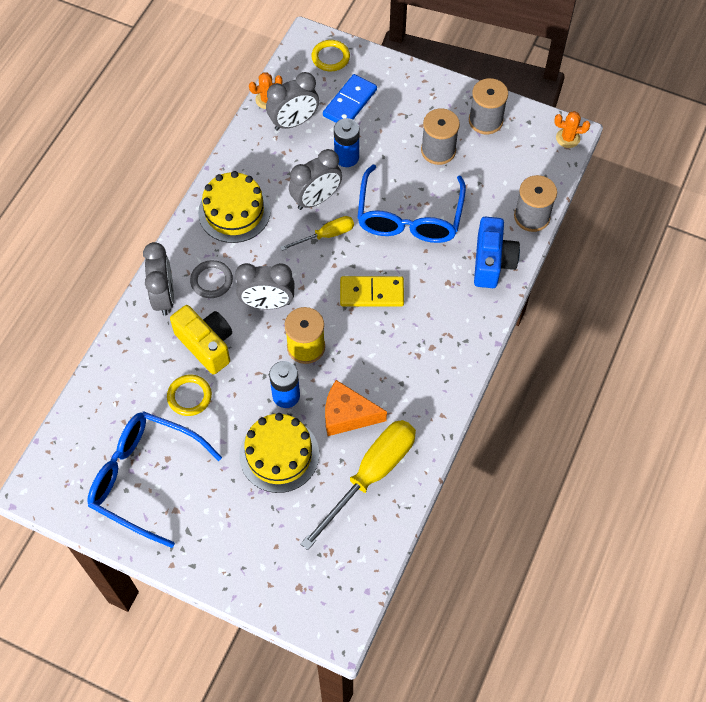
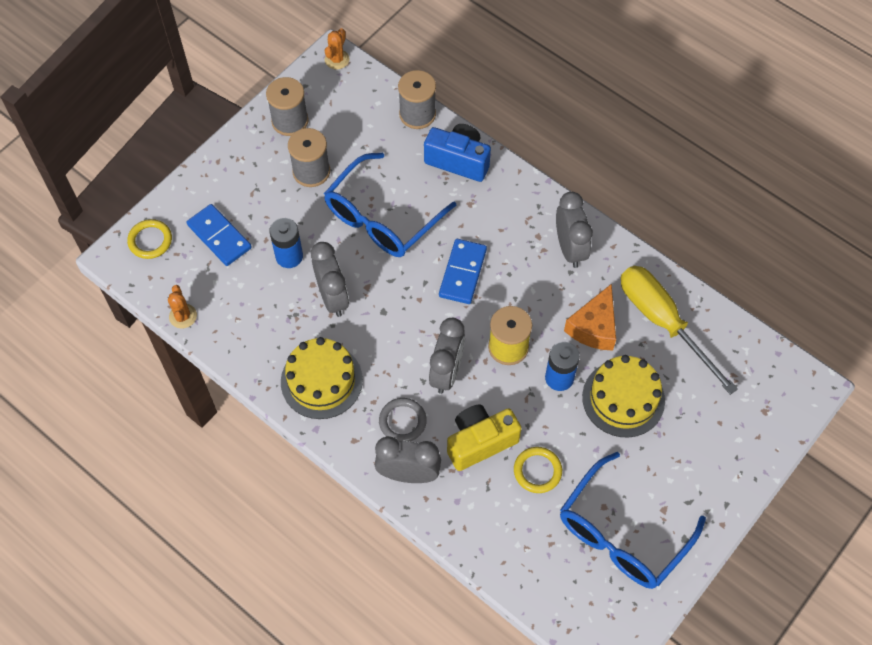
camera: 75 degrees left, 0 degrees up
grey clock [266,72,319,130] -> grey clock moved to [556,192,593,268]
yellow screwdriver [280,216,354,251] -> none
yellow domino [340,276,404,307] -> blue domino [439,239,487,304]
blue glasses [357,165,466,243] -> blue glasses turned 105 degrees clockwise [324,153,456,257]

